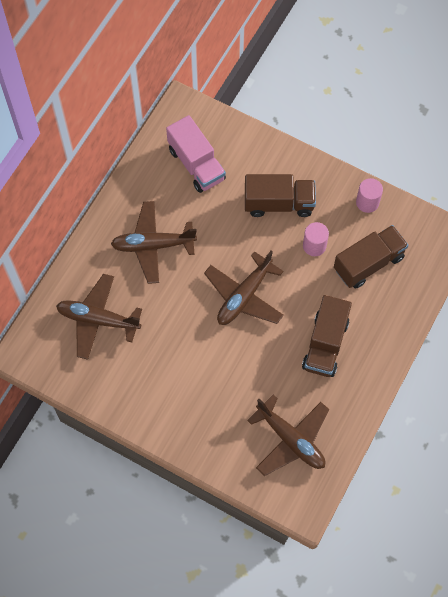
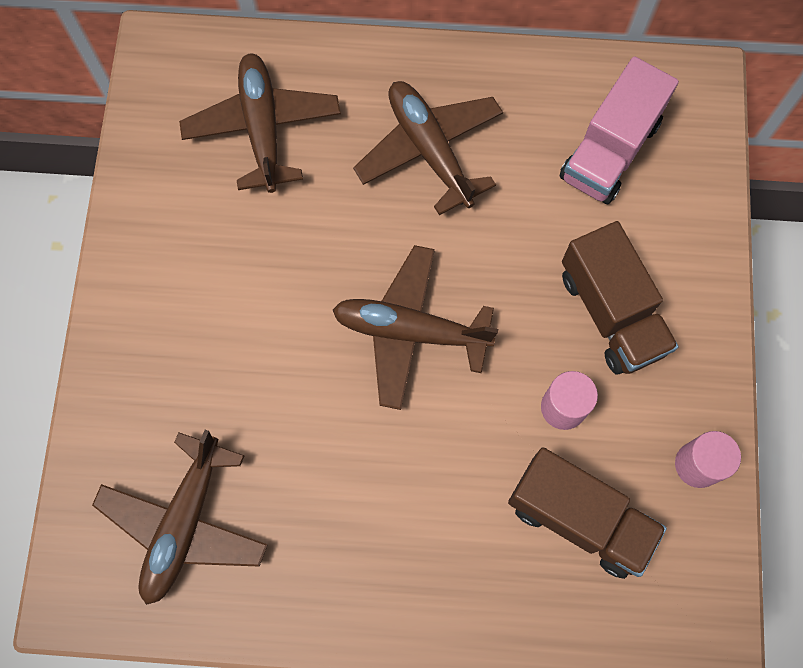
camera: 65 degrees right, 5 degrees up
brown truck [302,295,352,377] -> none

